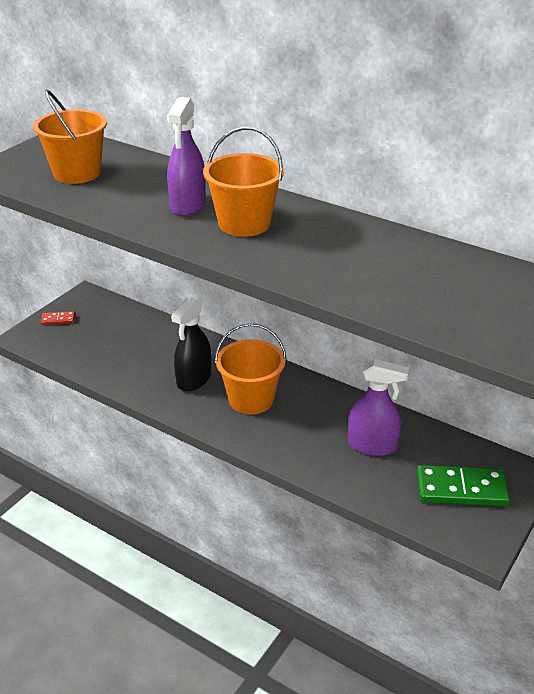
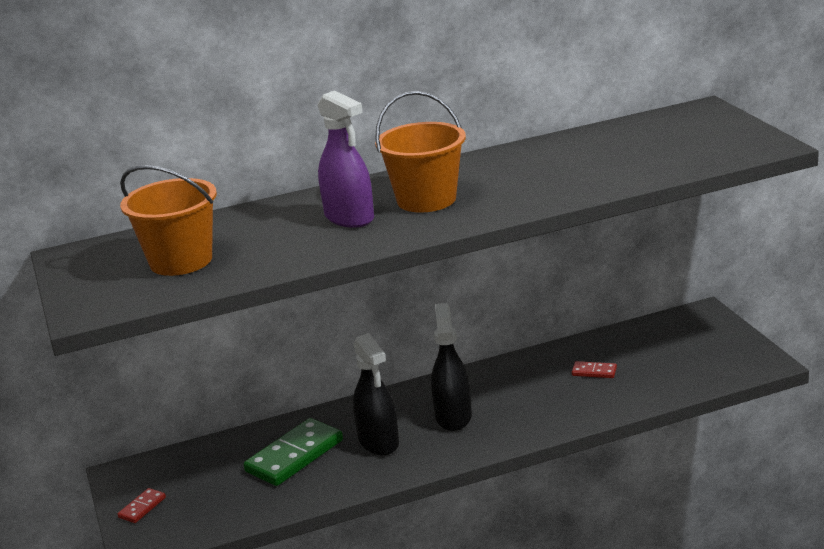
camera: 50 degrees left, 10 degrees down
orange bucket [215,323,287,415] -> black spray bottle [431,303,472,431]
purple spray bottle [348,359,409,456] -> red domino [572,361,617,378]
green domino [417,465,510,506] -> green domino moved to [243,418,343,486]

